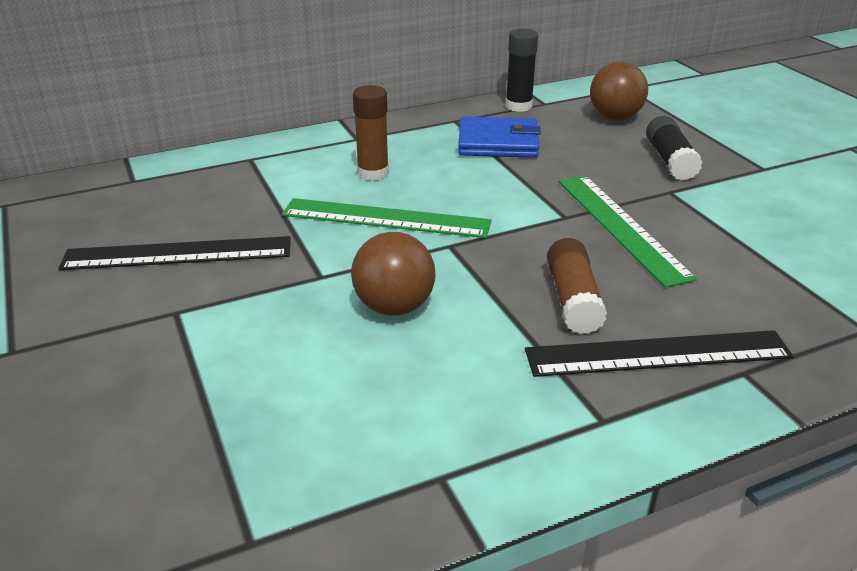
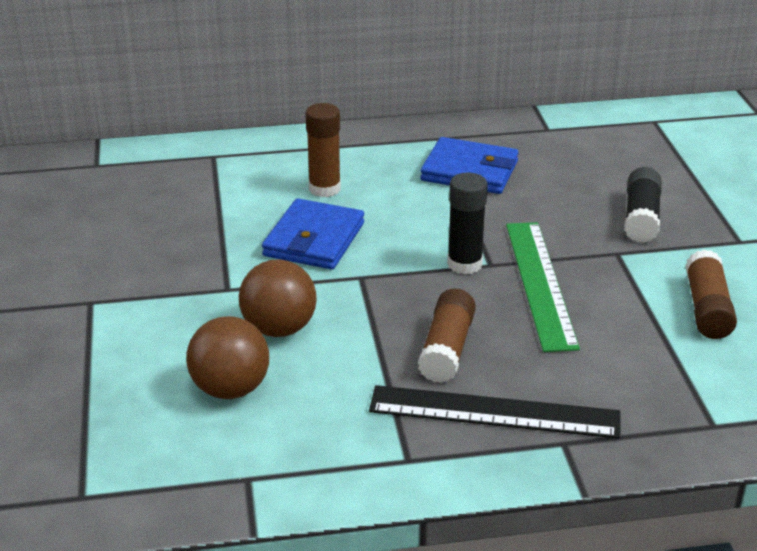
camera: 15 degrees right, 0 degrees up
black ruler [58,236,291,270] -> none
green ruler [282,198,492,238] -> blue wallet [262,198,364,270]
black glue stick [505,29,538,112] -> black glue stick moved to [447,173,488,274]
brown ball [590,61,648,120] -> brown ball moved to [186,316,269,399]
none -> brown glue stick [685,250,737,339]

